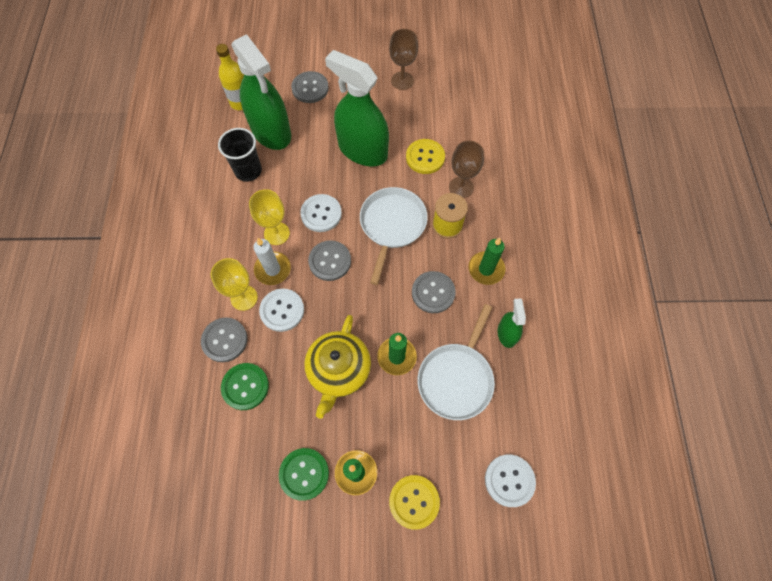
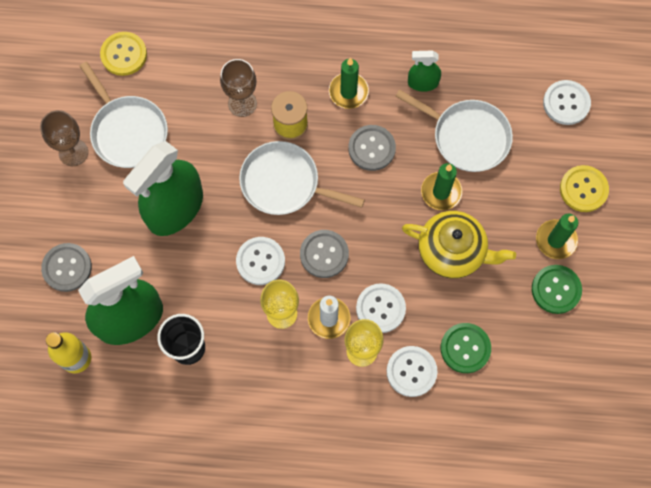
camera: 85 degrees left, 5 degrees up
grey button [201,318,248,362] -> white button [387,346,438,397]
yellow button [406,139,445,174] -> yellow button moved to [100,32,147,76]
none -> white pan [80,62,168,168]

